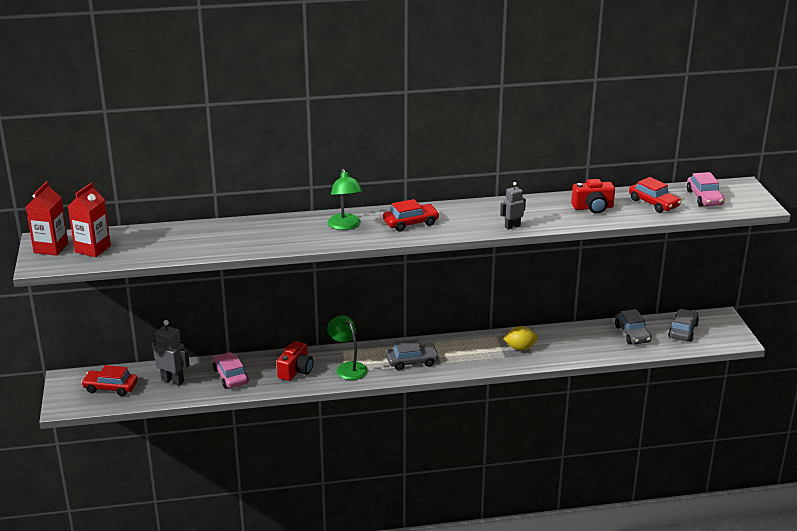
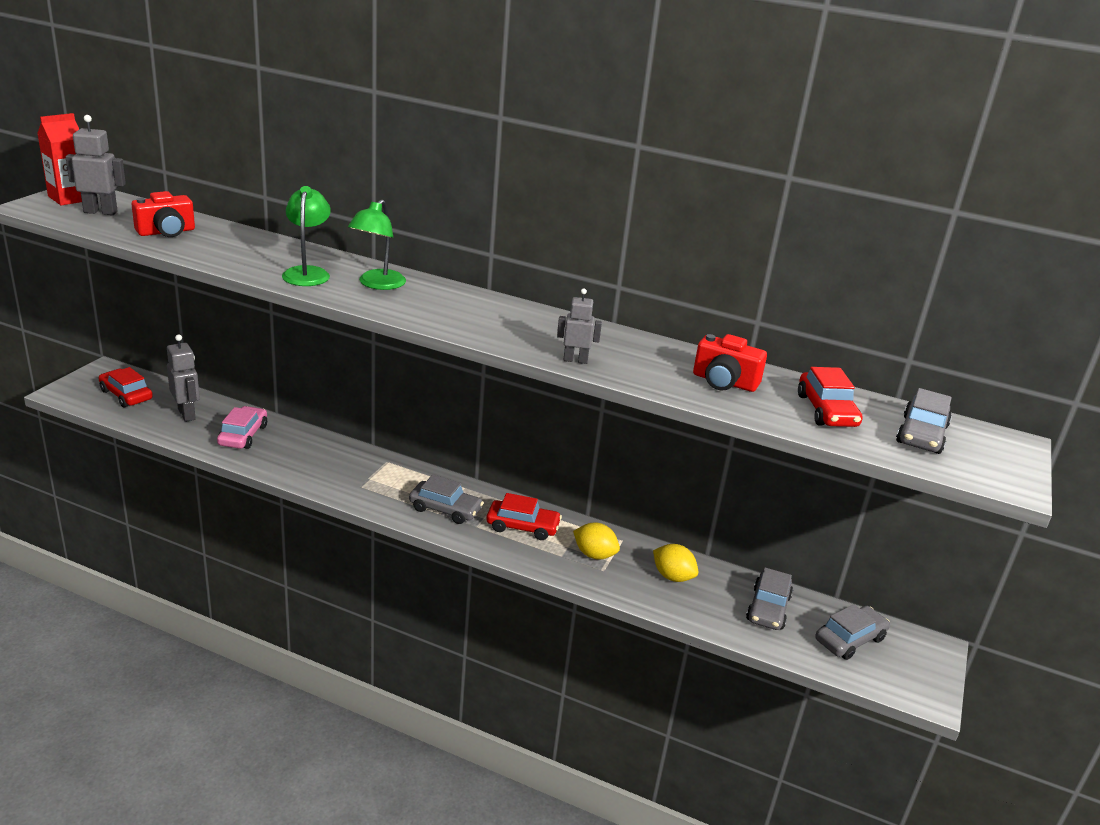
camera: 30 degrees right, 0 degrees up
red carton [68,182,111,257] -> grey robot [66,115,126,215]
red camera [277,341,313,381] -> red camera moved to [131,191,195,237]
green lamp [327,315,368,380] -> green lamp moved to [282,186,331,286]
red car [383,199,440,232] -> red car moved to [486,493,562,540]
pink car [687,172,725,206] -> grey car [896,388,952,454]
none -> yellow lemon [653,544,698,582]

